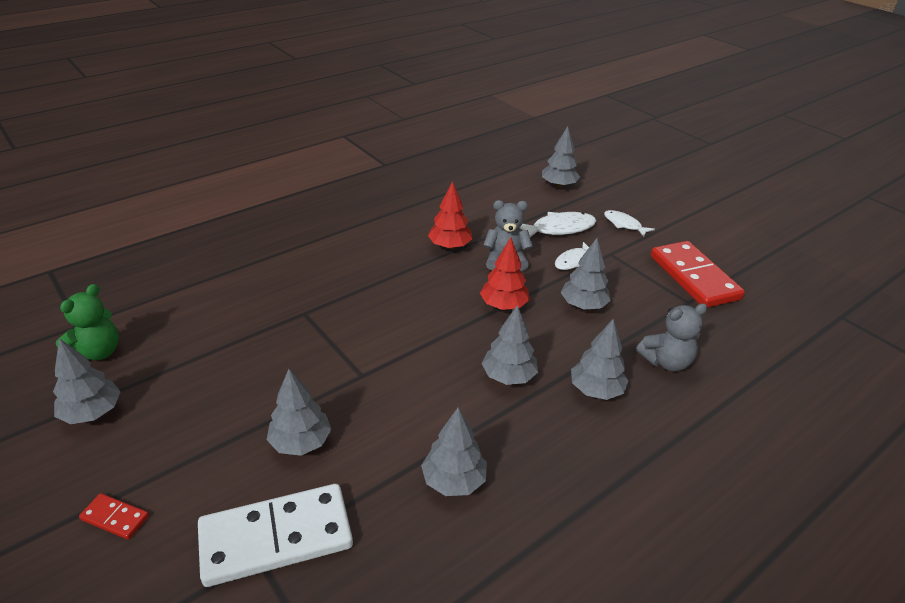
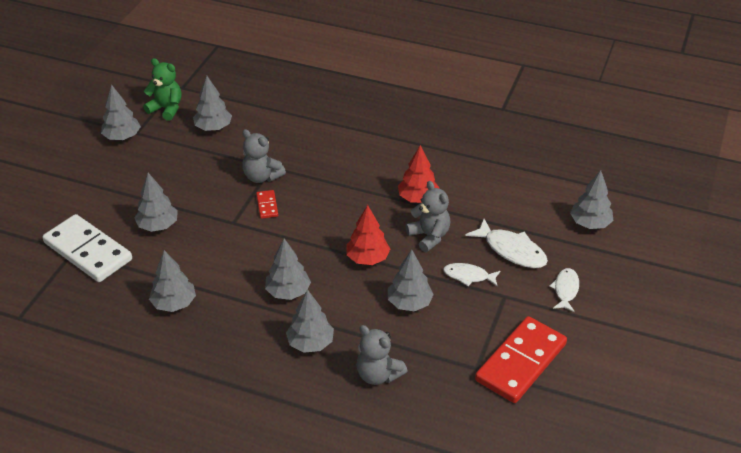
camera: 60 degrees right, 5 degrees up
green teddy bear [56,284,119,360] -> green teddy bear turned 150 degrees counterclockwise [143,58,182,121]
red domino [79,493,149,540] -> red domino moved to [256,190,278,219]
none -> grey tree [193,76,232,131]
none -> grey teddy bear [242,129,286,183]

